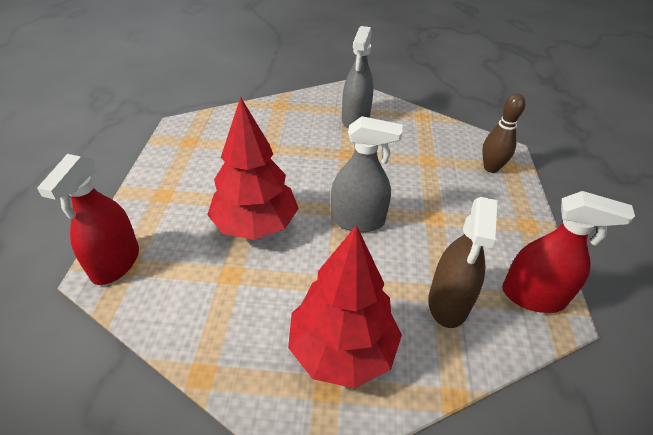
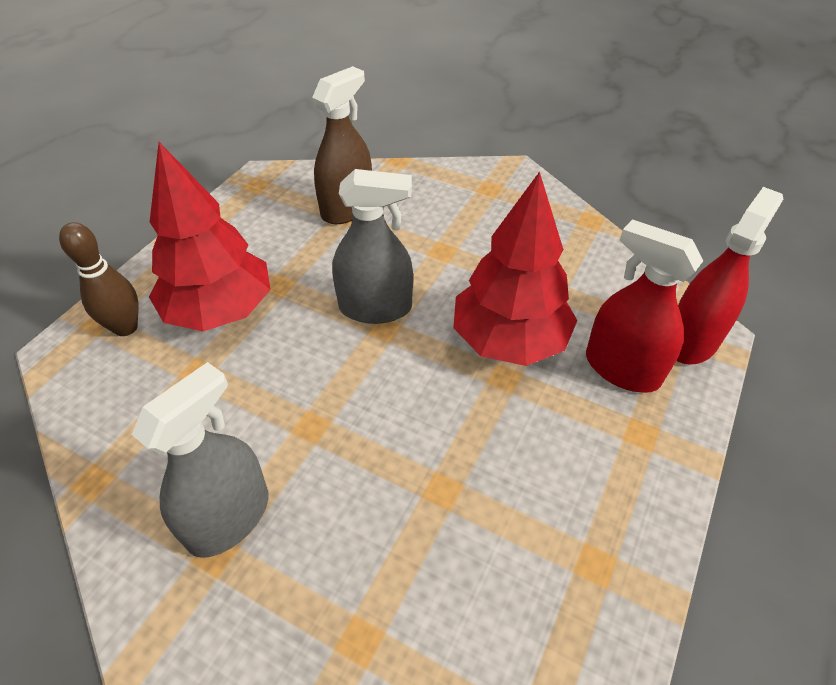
camera: 155 degrees left, 5 degrees up
red tree [288,225,402,388] -> red tree moved to [149,142,271,331]
grey spray bottle [331,116,403,232] -> grey spray bottle turned 150 degrees clockwise [332,169,413,324]
red spray bottle [502,191,635,313] -> red spray bottle moved to [586,219,703,393]

